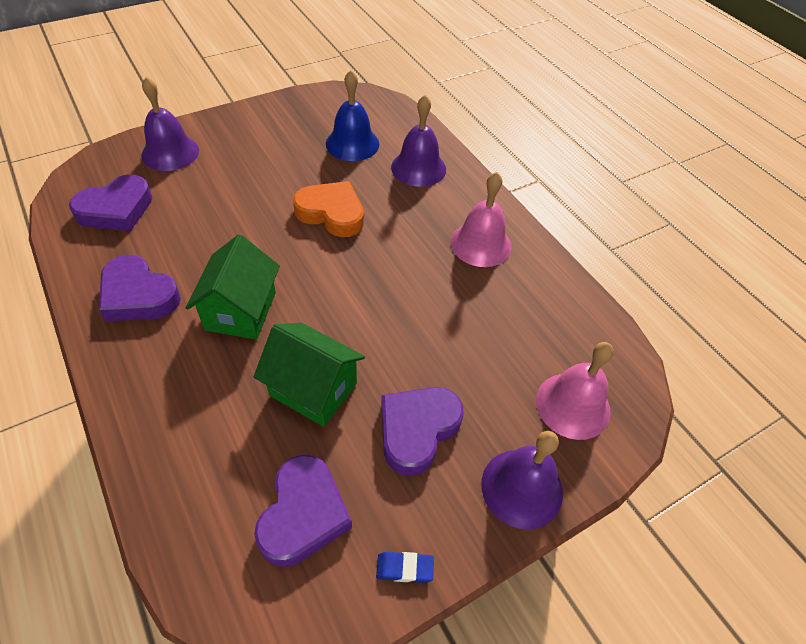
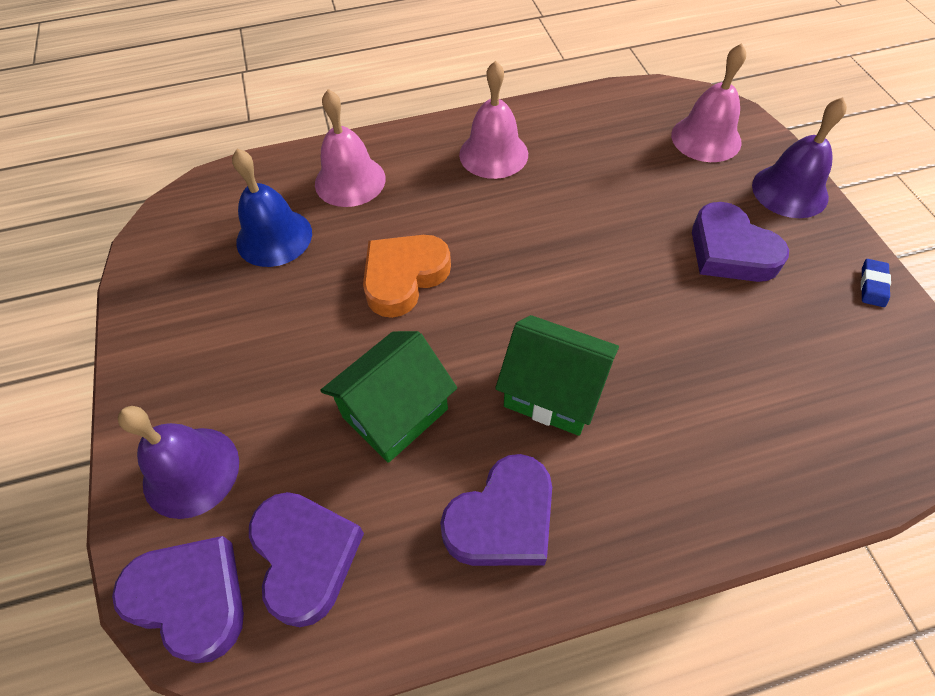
camera: 70 degrees left, 5 degrees up
green house [254,323,365,427] -> green house moved to [320,331,457,463]
purple heart [254,455,352,567] -> purple heart moved to [112,536,244,663]
purple bell [391,95,446,187] -> pink bell [315,89,386,207]

